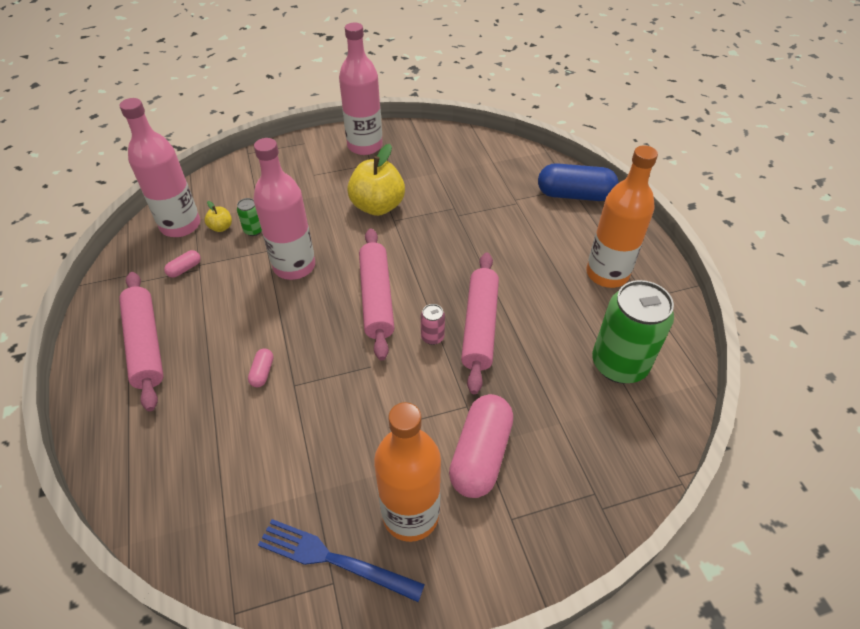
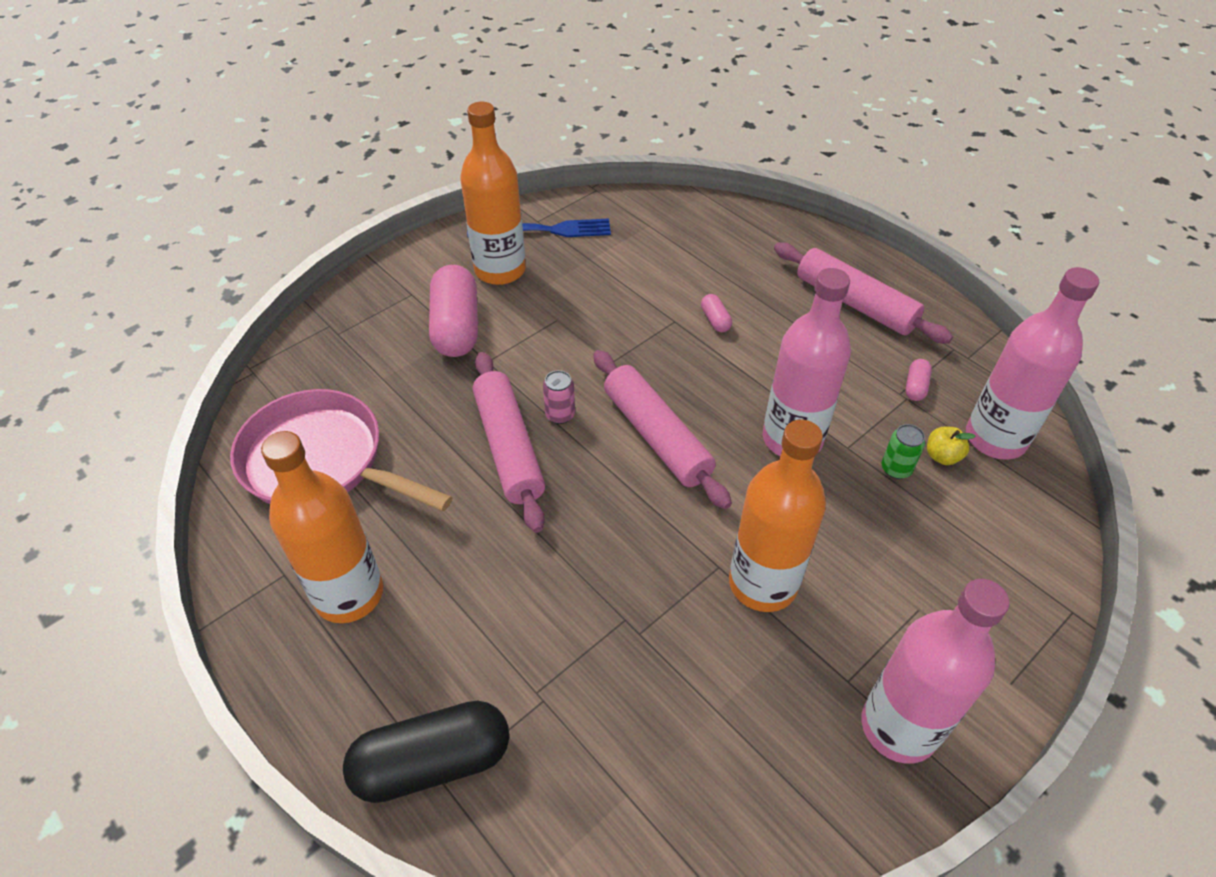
camera: 155 degrees right, 0 degrees up
yellow apple [347,144,405,216] -> orange bottle [729,420,826,612]
blue capsule [538,163,619,201] -> black capsule [343,701,509,803]
green can [592,280,674,384] -> pink pan [230,389,453,511]

